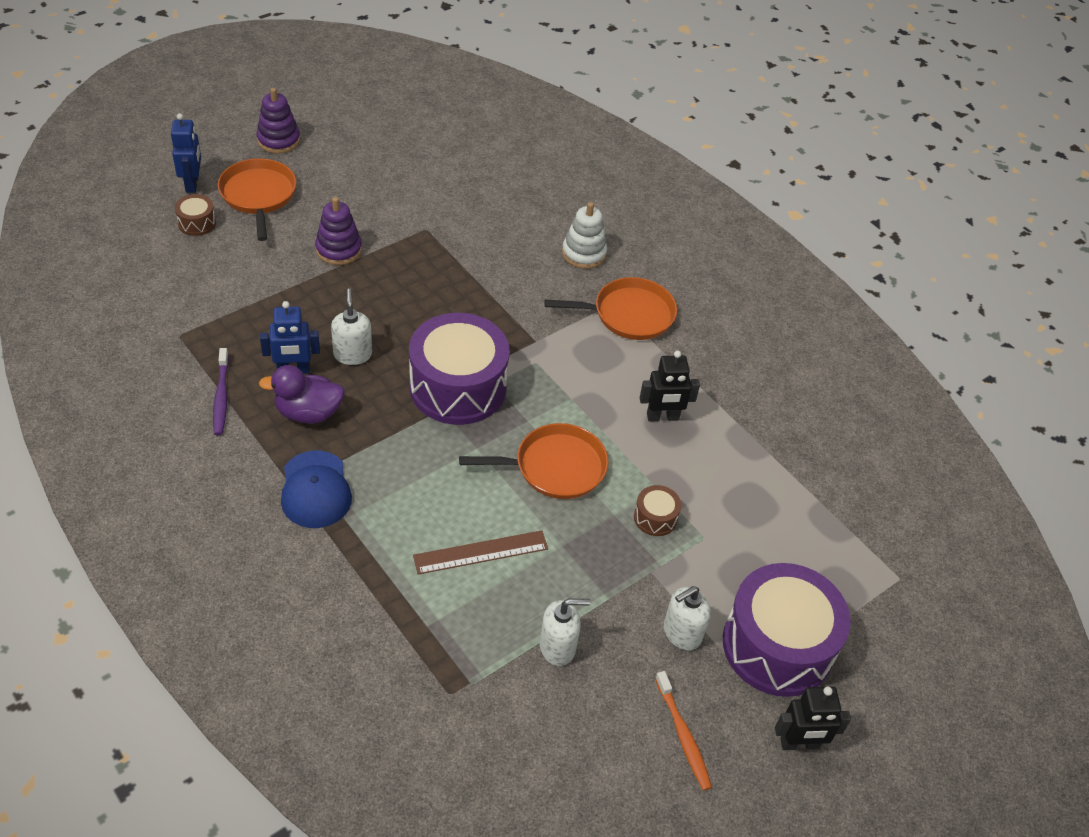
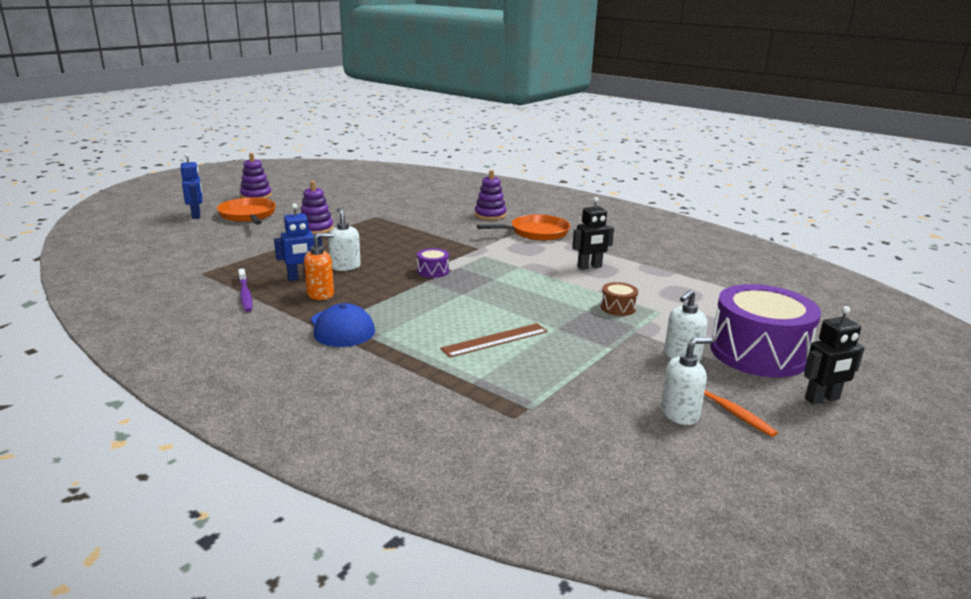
camera: 10 degrees left, 25 degrees down
brown drum [175,194,216,236] -> none
purple duck [259,365,345,424] -> orange soap dispenser [304,233,334,300]
purple drum [409,313,510,425] -> purple drum [417,248,449,278], size x0.42
orange pan [459,423,608,499] -> none
white soap dispenser [540,599,590,666] -> white soap dispenser moved to [661,337,713,425]
white stacking toy [562,202,607,269] -> purple stacking toy [475,170,506,220]

